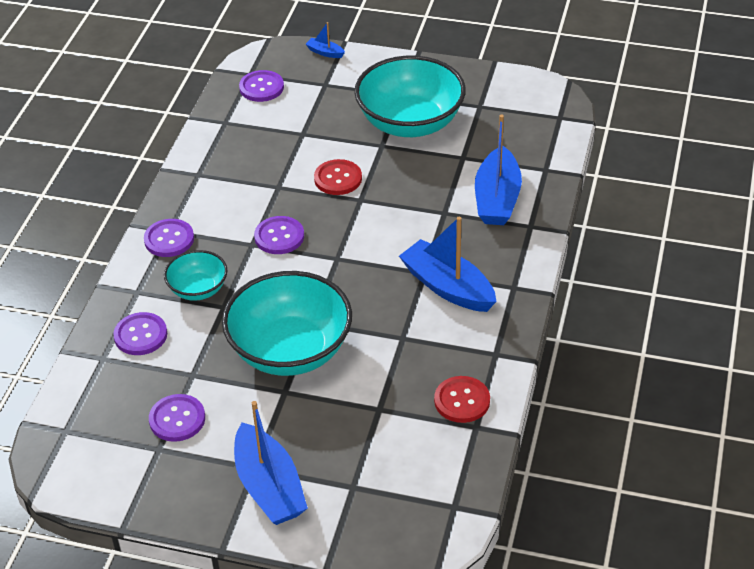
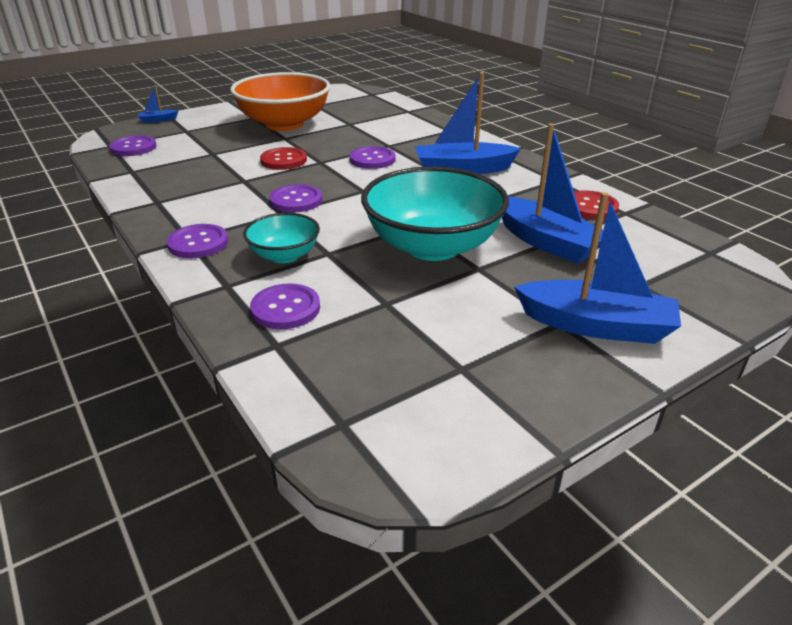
camera: 50 degrees left, 10 degrees down
purple button [149,394,205,442] -> purple button moved to [350,146,395,169]
turquoise bowl [354,56,466,137] -> orange bowl [230,72,330,131]
blue boat [475,115,522,225] -> blue boat moved to [502,123,603,263]

